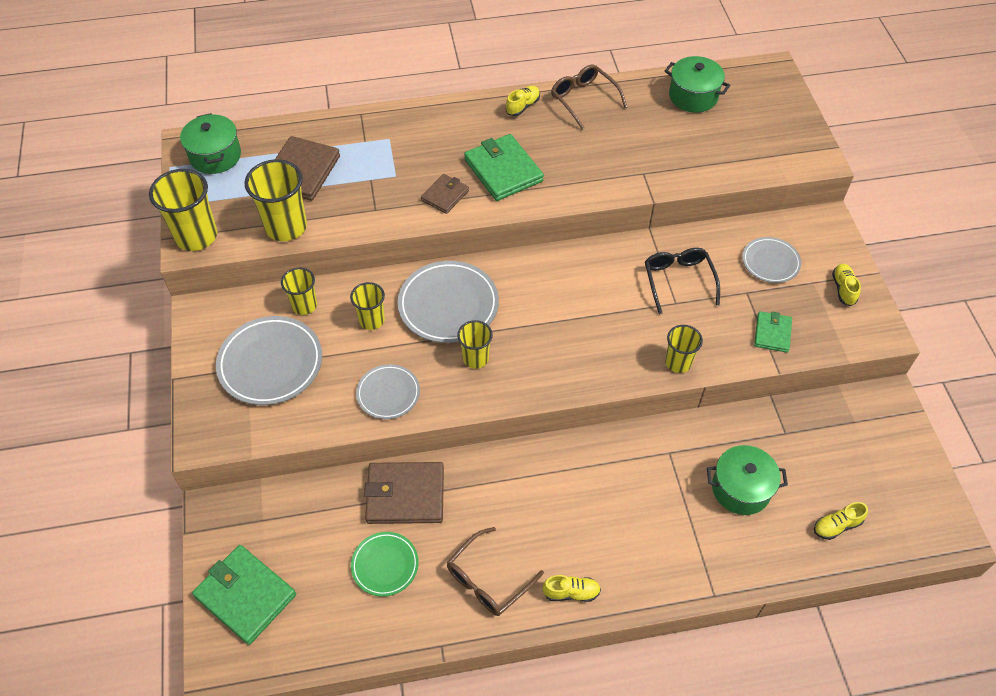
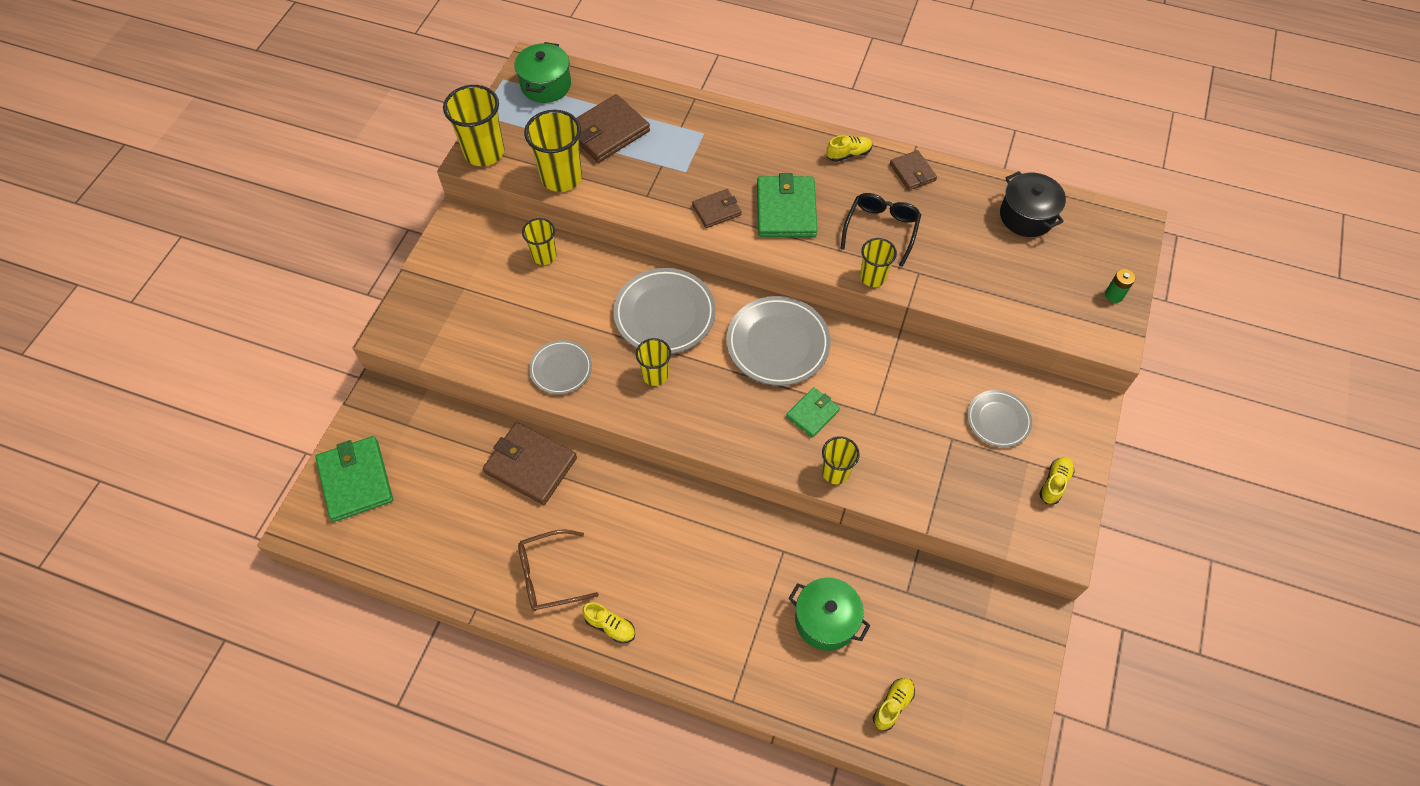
camera: 30 degrees right, 5 degrees up
grey plate [216,316,322,405] -> grey plate moved to [726,296,831,386]
yellow cup [350,282,385,330] -> yellow cup moved to [860,238,897,287]
green plate [351,532,419,597] -> none
brown glasses [551,64,627,130] -> brown wallet [890,150,937,191]
black glasses [645,248,720,314] -> black glasses moved to [840,193,921,267]
green pot [665,56,730,113] -> black pot [1000,171,1066,237]
green wallet [754,311,792,353] -> green wallet moved to [786,387,840,438]
yellow shoe [814,502,868,540] -> yellow shoe turned 120 degrees clockwise [873,678,915,731]
none -> green battery [1105,269,1135,303]

